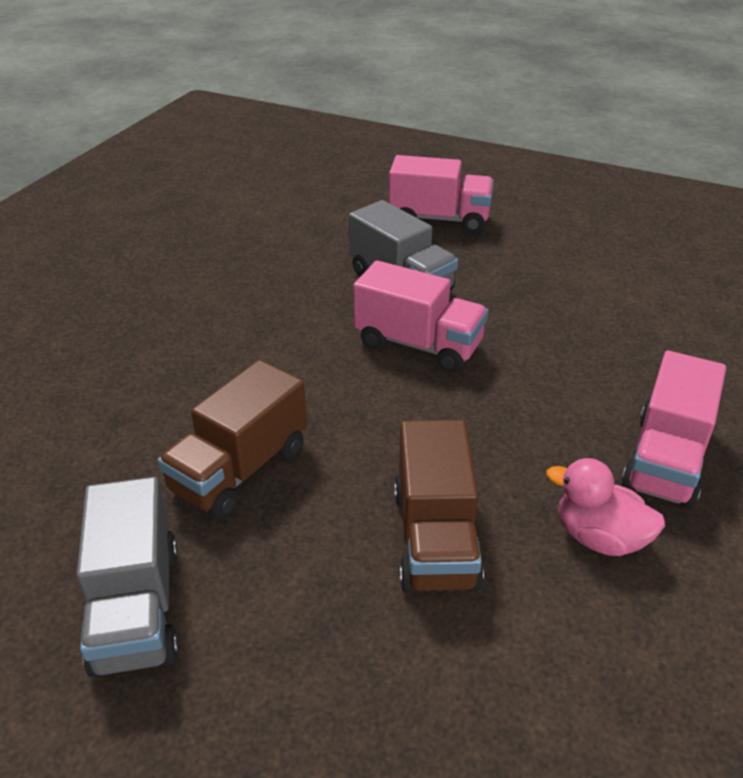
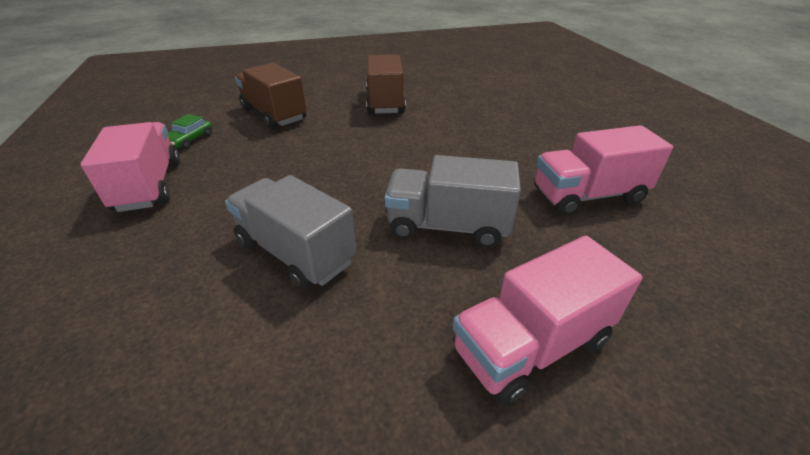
camera: 140 degrees right, 0 degrees up
grey truck [76,477,179,677] -> grey truck moved to [225,175,357,290]
pink truck [353,261,488,372] -> pink truck moved to [535,125,673,216]
pink duck [546,458,665,556] -> green car [168,114,212,149]

